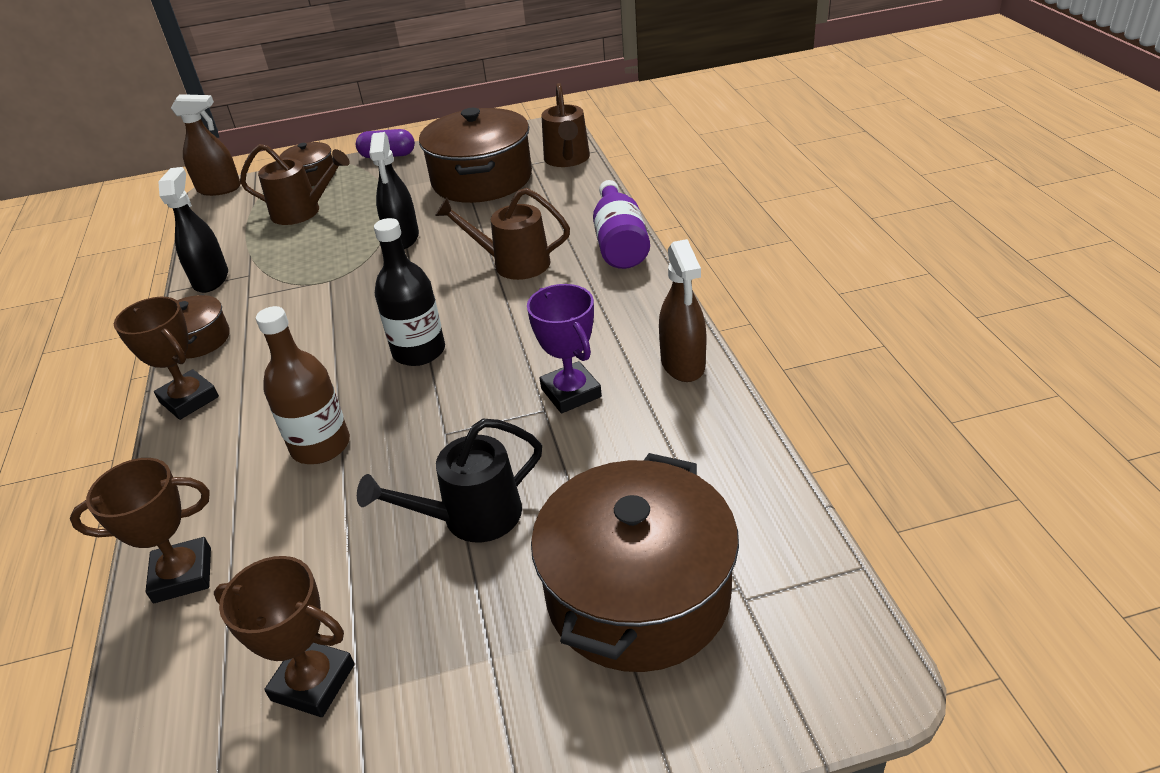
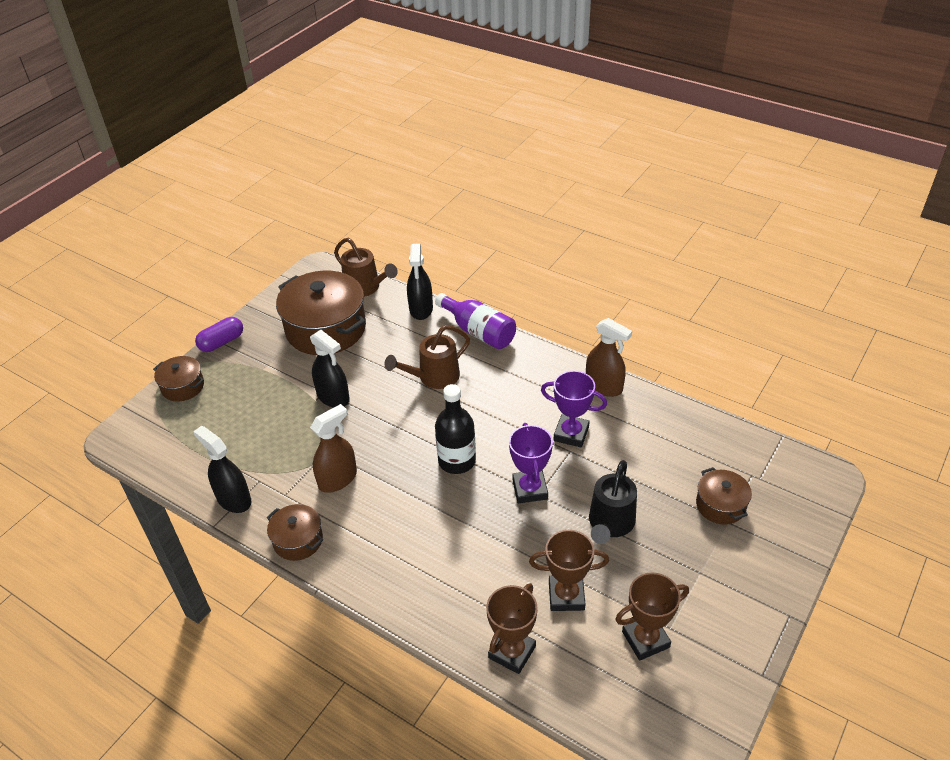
camera: 45 degrees left, 5 degrees up
brown trophy [114,297,219,420] -> brown trophy moved to [529,530,609,611]
brown spray bottle [171,94,241,196] -> brown spray bottle moved to [310,404,357,493]
brown watering can [240,144,350,225] -> none
brown bottle [256,306,350,464] -> none
brown pot [531,453,739,672] -> brown pot [696,467,752,525], size x0.50
none -> black spray bottle [407,244,433,320]
none -> purple trophy [509,423,553,503]

